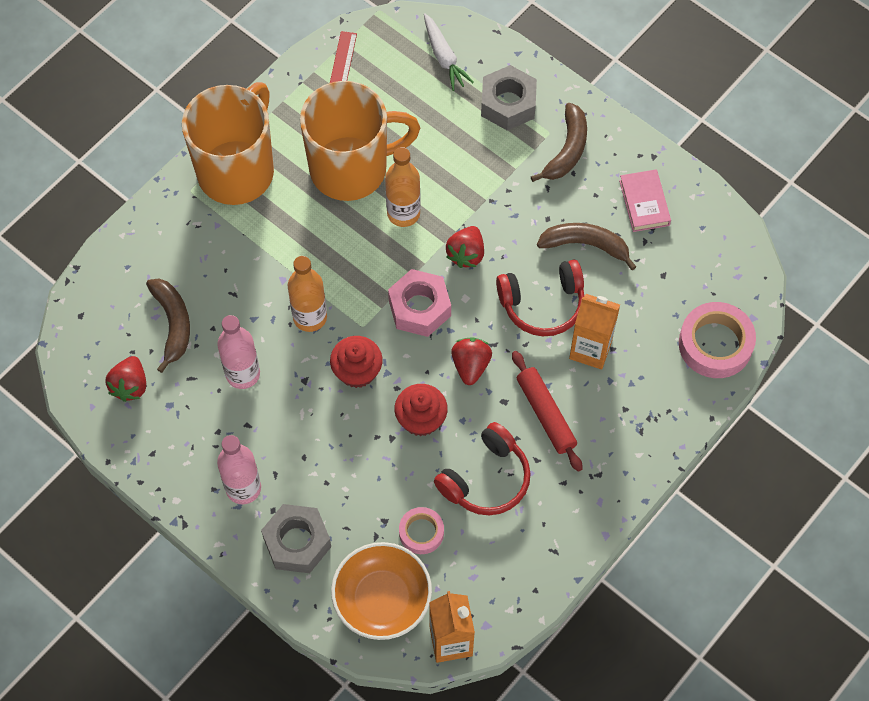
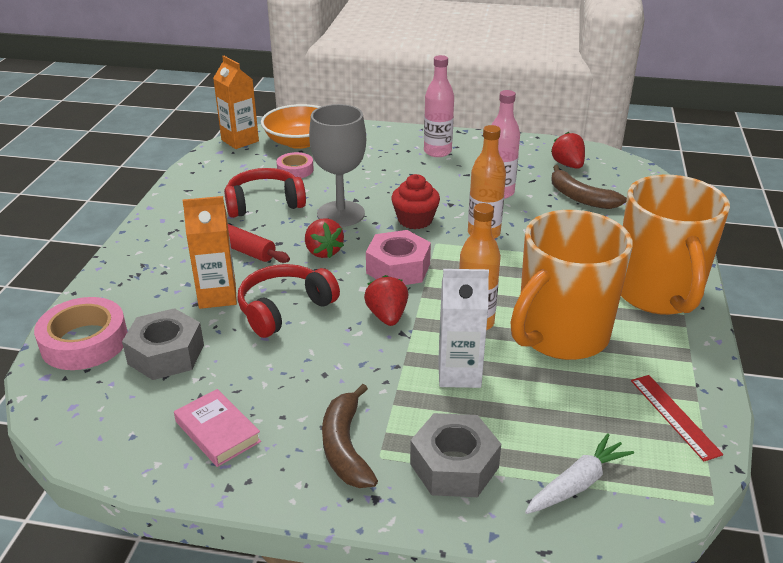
camera: 150 degrees right, 30 degrees down
grey nut [261,504,331,573] -> grey nut moved to [122,308,204,380]
red cupcake [394,384,448,436] -> grey goblet [309,104,366,227]
white carrot [424,14,474,91] -> white carrot turned 105 degrees clockwise [525,433,634,514]
red headphones [434,422,531,515] -> red headphones turned 60 degrees clockwise [224,168,306,218]
brown banana [537,223,636,270] -> none
none -> white carton [438,269,489,388]

